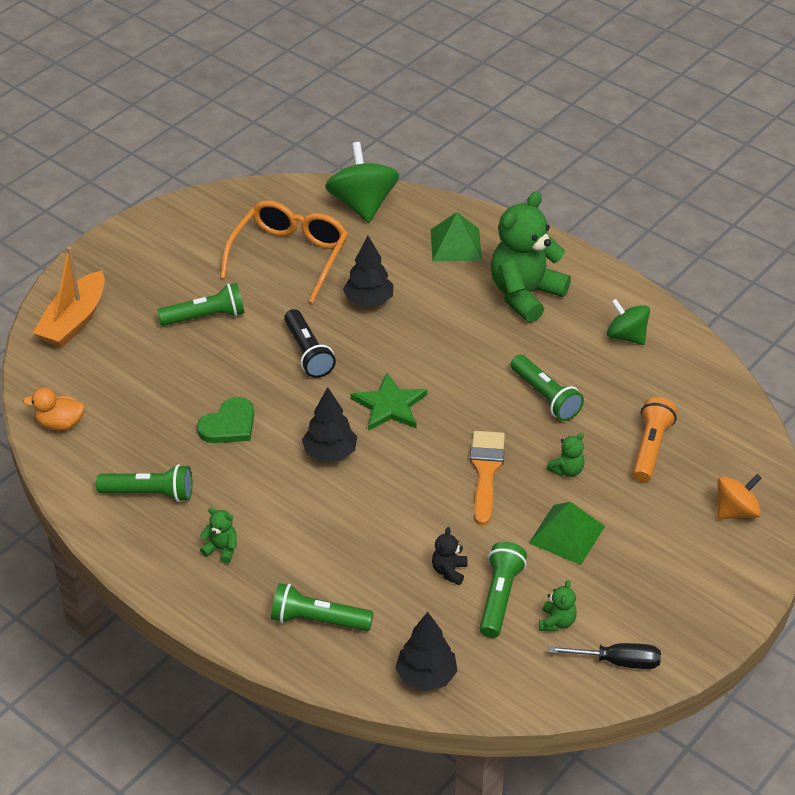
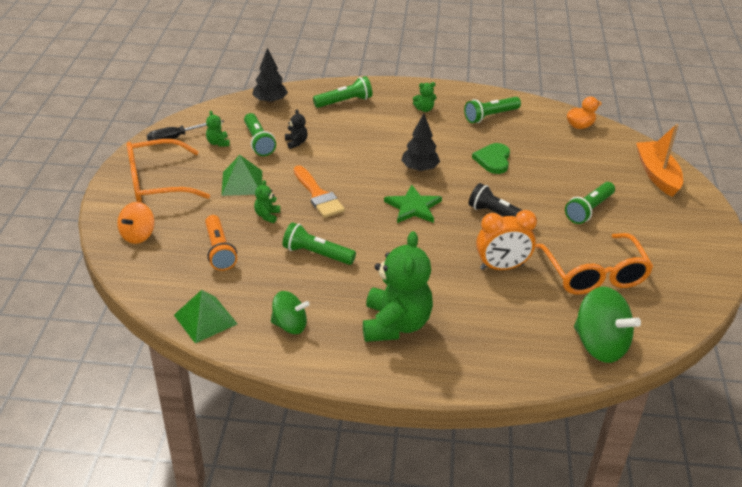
camera: 145 degrees right, 5 degrees down
black tree [343,236,393,307] -> orange clock [476,210,537,270]
green pyramid [431,212,482,262] -> green pyramid moved to [174,290,237,343]
none -> orange glasses [127,139,210,202]

